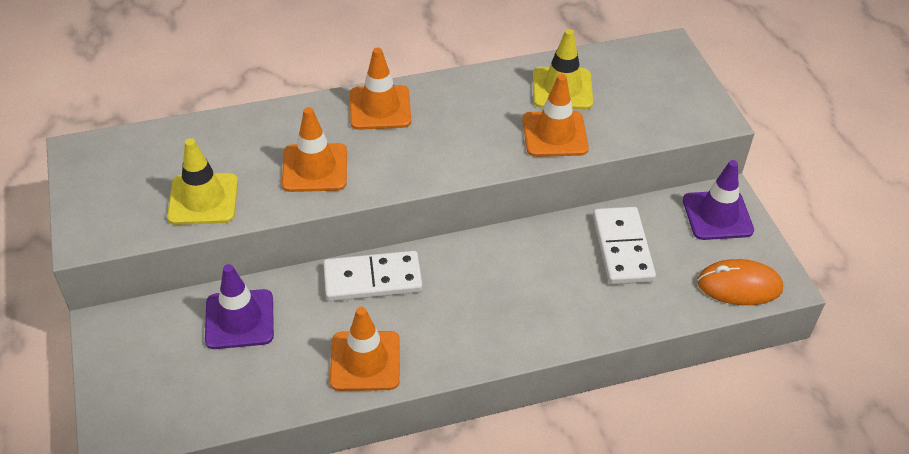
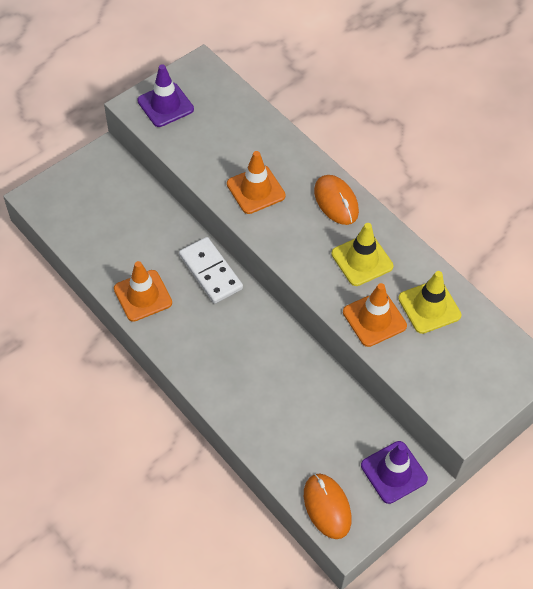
camera: 65 degrees right, 10 degrees up
yellow traffic cone [167,138,238,225] -> yellow traffic cone moved to [331,223,393,286]
purple traffic cone [205,264,274,349] -> purple traffic cone moved to [137,64,194,127]
orange traffic cone [350,48,411,130] -> orange mouse [314,175,359,225]
white domino [593,207,656,284] -> none

